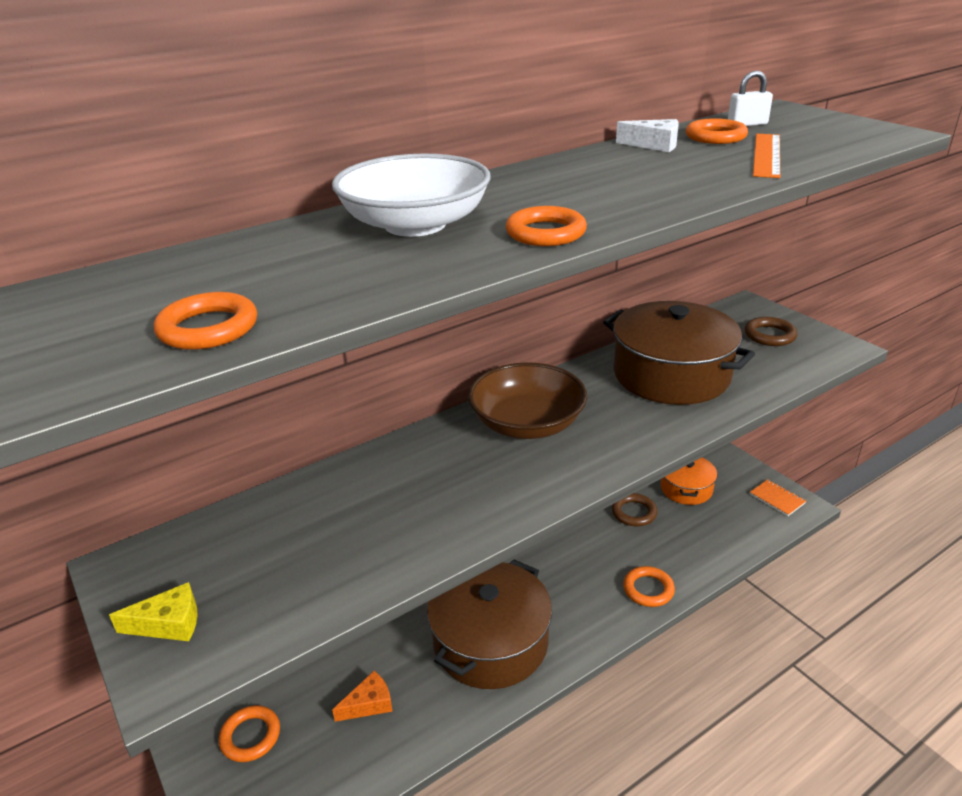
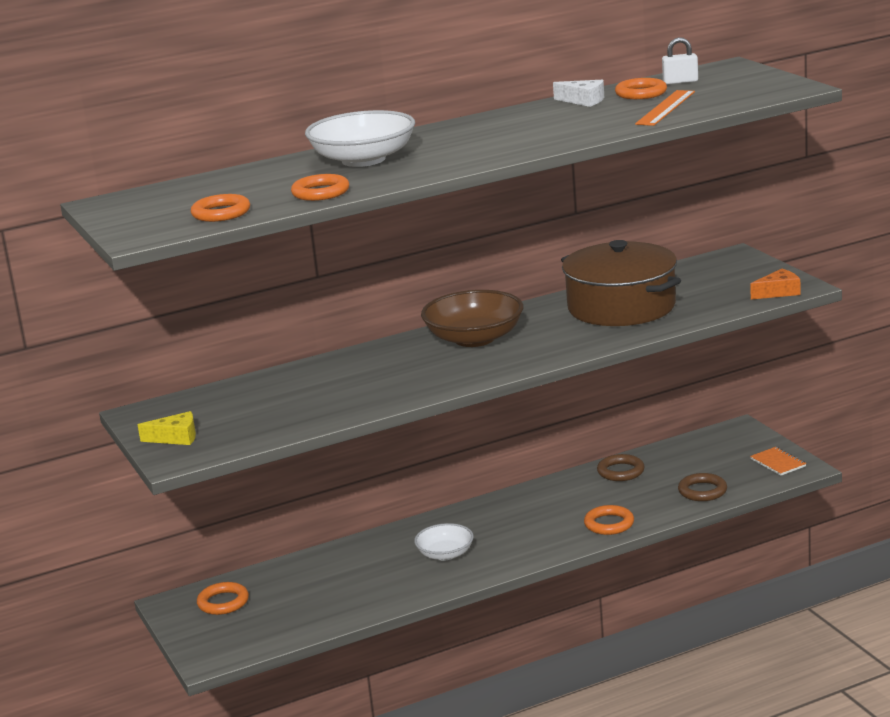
camera: 10 degrees right, 10 degrees down
orange cheese [332,671,393,722] -> orange cheese moved to [750,269,800,299]
brown pot [427,559,552,689] -> white bowl [414,523,474,561]
orange ring [506,206,587,246] -> orange ring moved to [291,174,349,201]
orange pot [660,457,717,505] -> none
brown ring [745,317,798,346] -> brown ring moved to [678,473,727,501]

